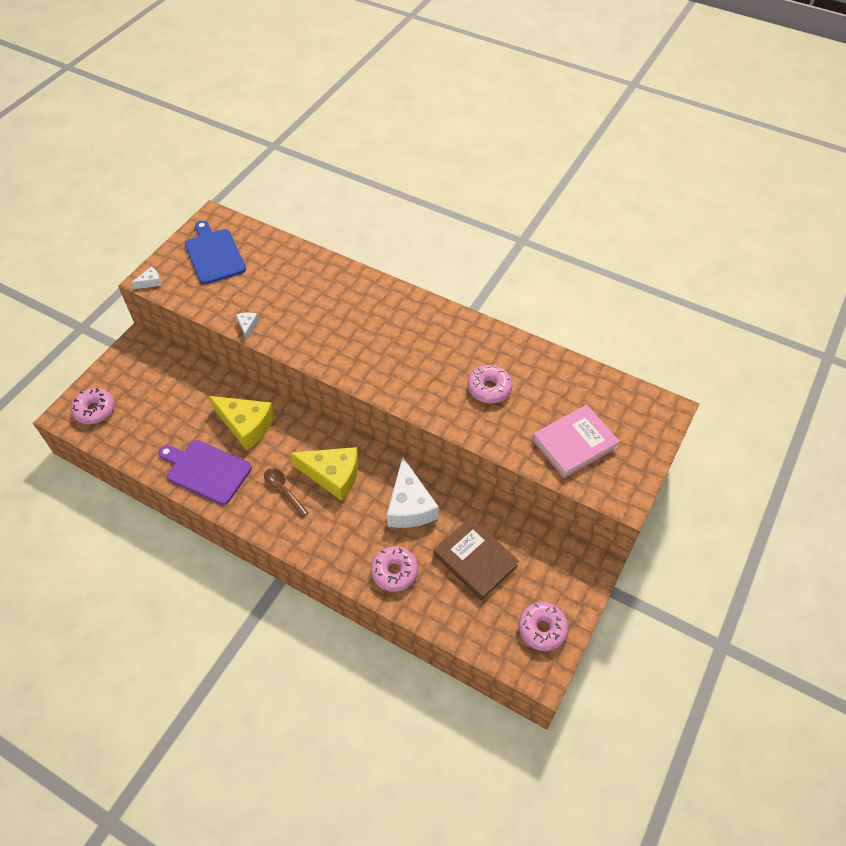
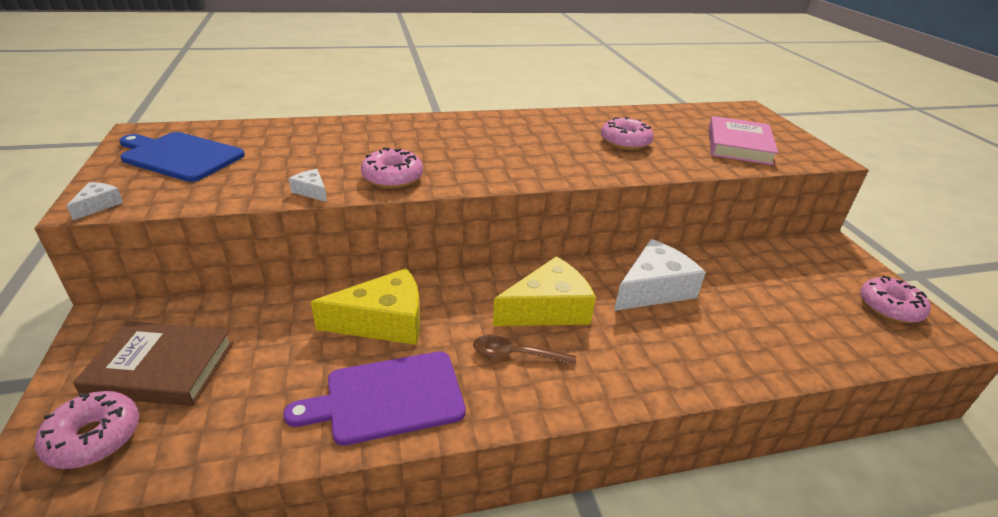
camera: 45 degrees left, 20 degrees down
pink donut [371,546,418,592] -> pink donut moved to [361,148,423,188]
white cheese [387,457,439,528] -> white cheese turned 75 degrees counterclockwise [614,239,706,311]
brown book [433,517,519,600] -> brown book moved to [73,321,233,406]

